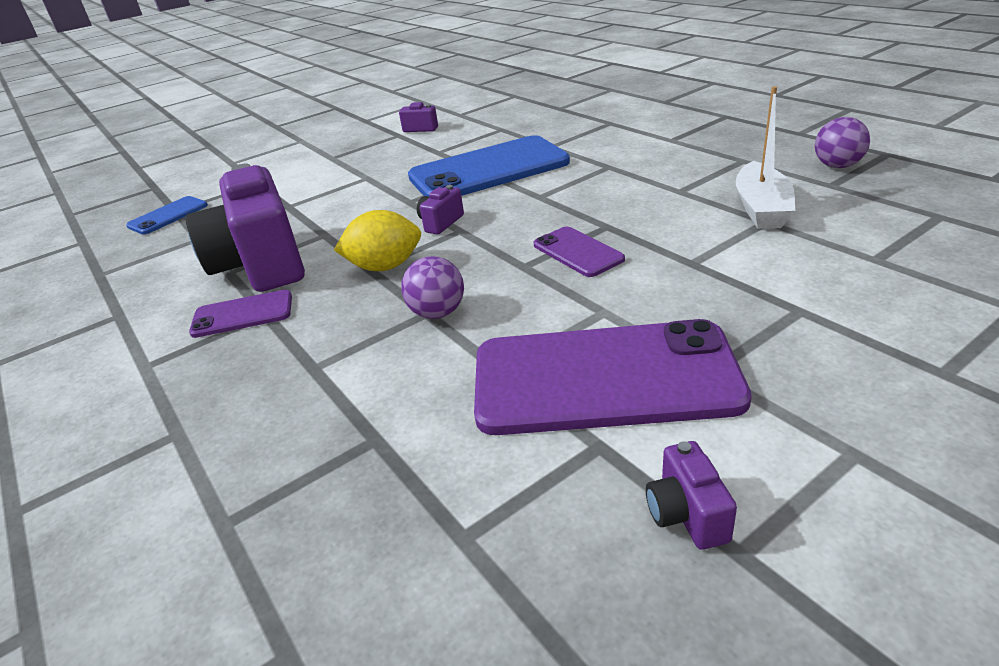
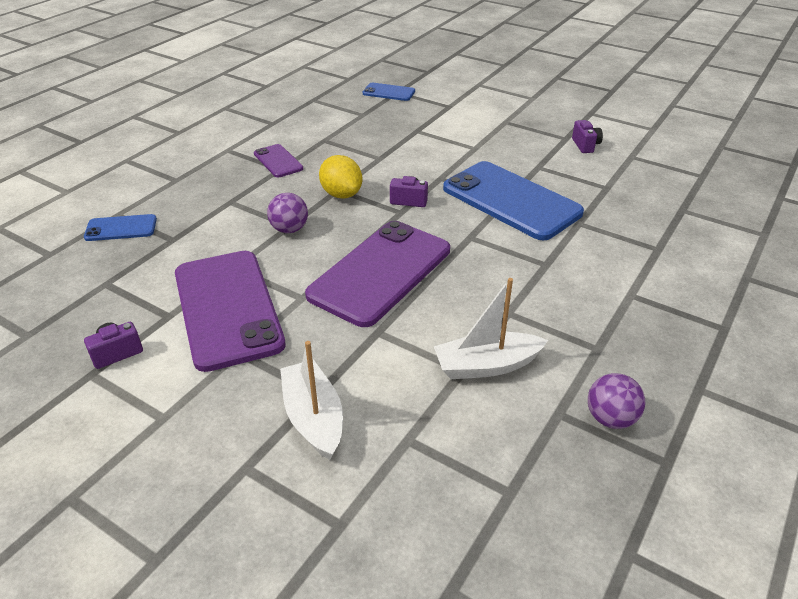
camera: 65 degrees right, 5 degrees up
purple camera [186,164,305,292] -> none
purple phone [534,227,625,277] -> purple phone [305,221,450,327], size x2.11
none -> blue phone [84,214,157,241]
none -> white boat [280,341,343,460]

